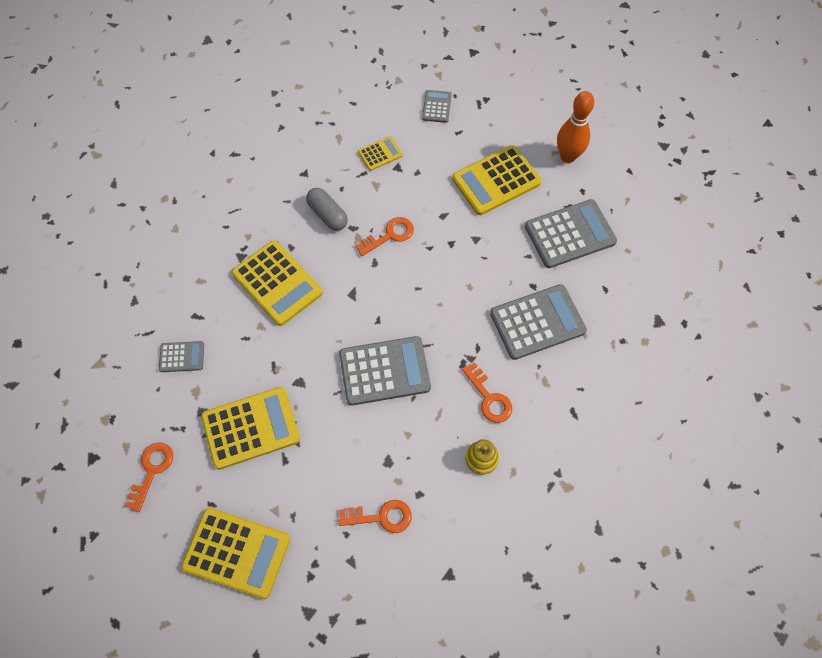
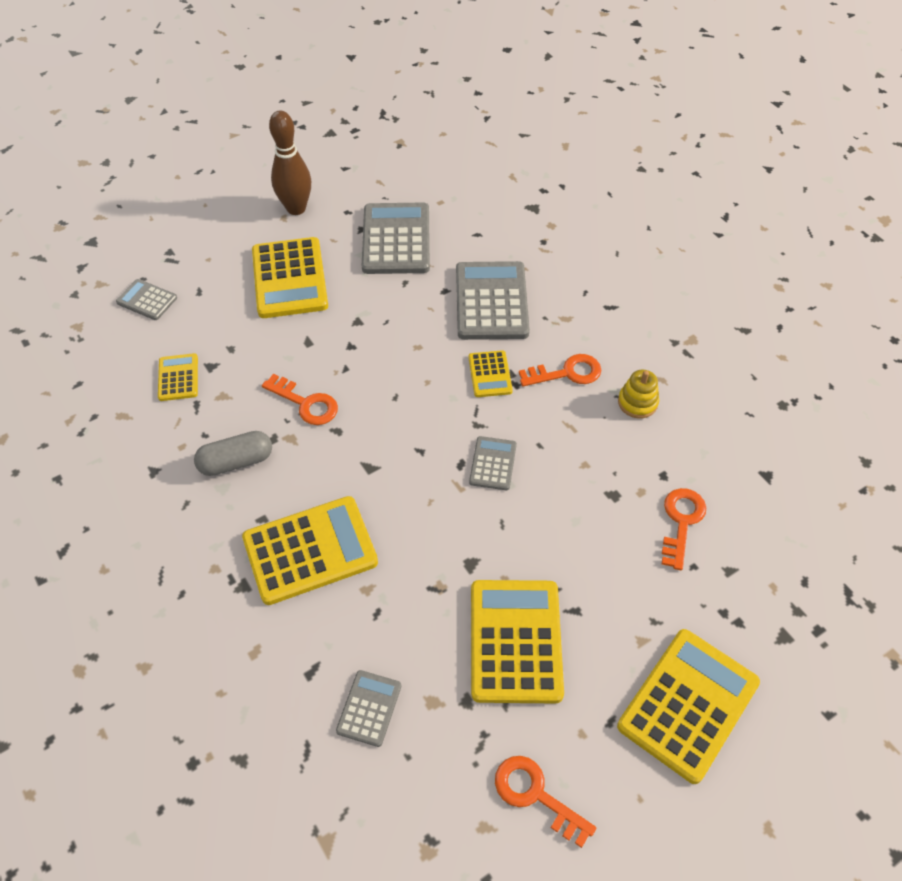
camera: 70 degrees left, 10 degrees down
grey calculator [339,336,431,406] -> grey calculator [469,436,517,490], size x0.51
orange key [355,217,414,256] -> orange key turned 135 degrees clockwise [262,374,338,425]
orange bowling pin [557,91,594,163] -> brown bowling pin [269,111,311,215]
none -> yellow calculator [468,350,513,397]

